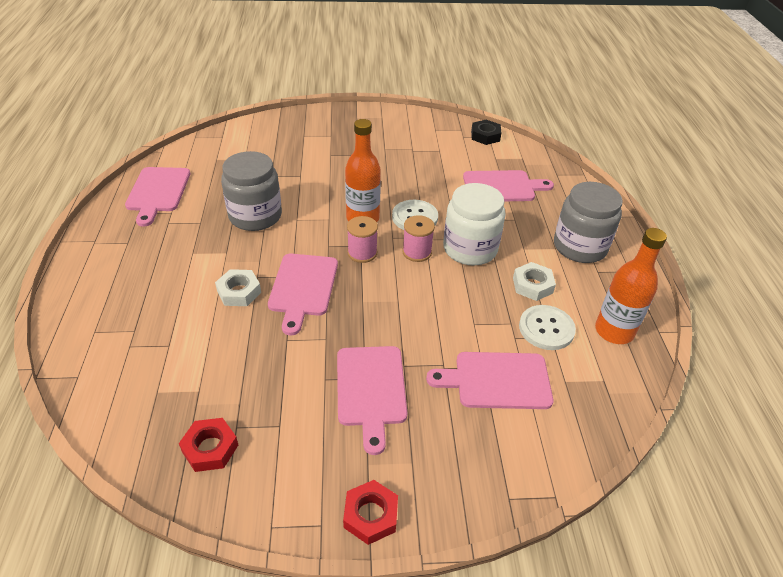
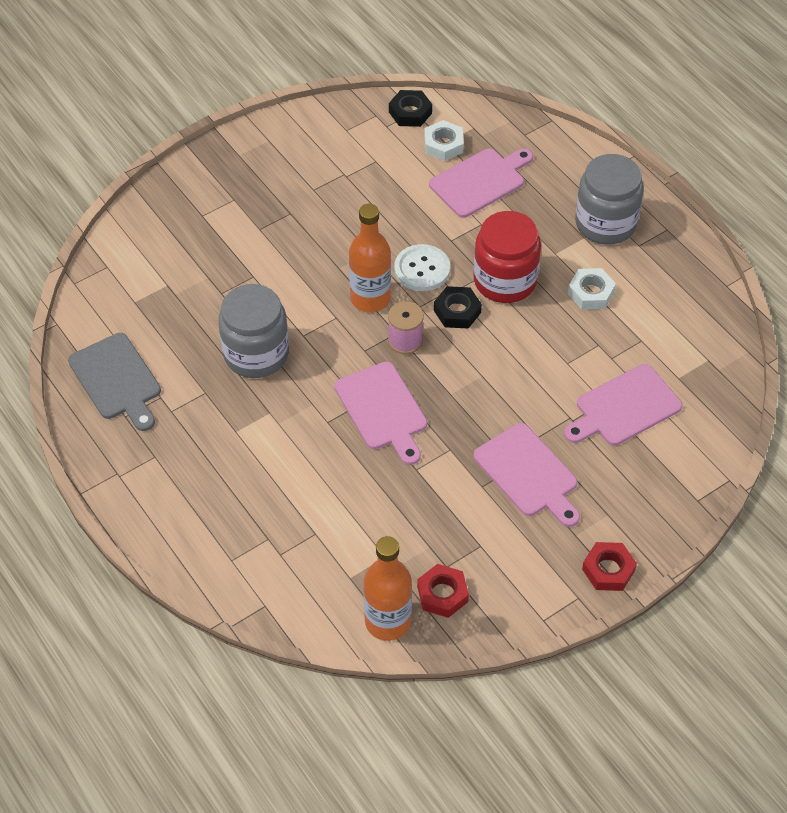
camera: 30 degrees left, 10 degrees up
pink cutting board [125,167,190,227] -> grey cutting board [68,333,161,431]
white nut [215,269,261,306] -> white nut moved to [424,120,464,161]
pink spool [402,215,435,262] -> black nut [434,286,482,329]
white jar [443,183,506,265] -> red jar [473,211,541,303]
white button [519,305,576,350] -> none
orange bottle [595,228,667,344] -> orange bottle moved to [363,536,412,641]

